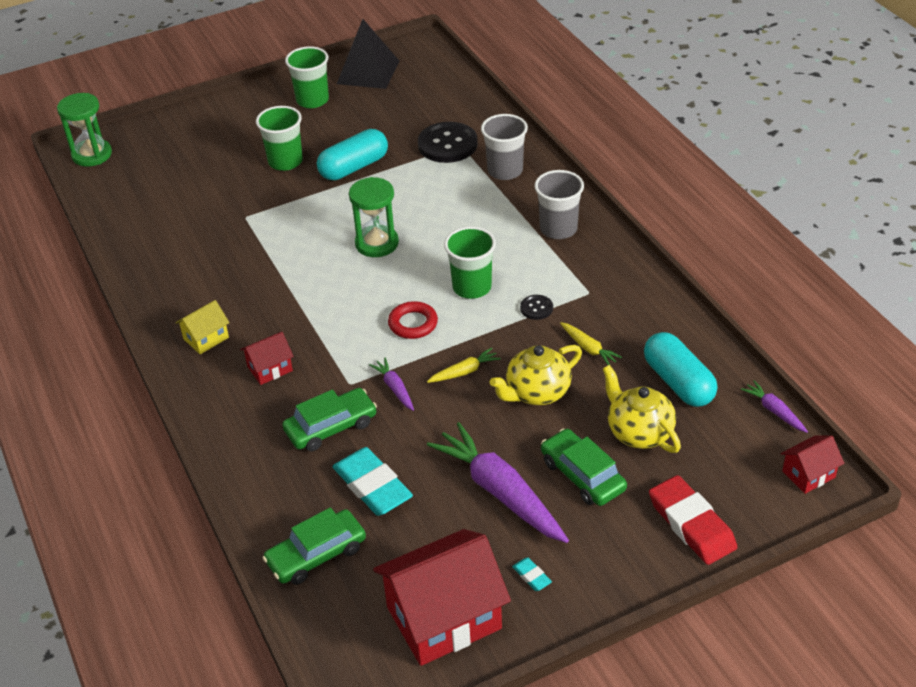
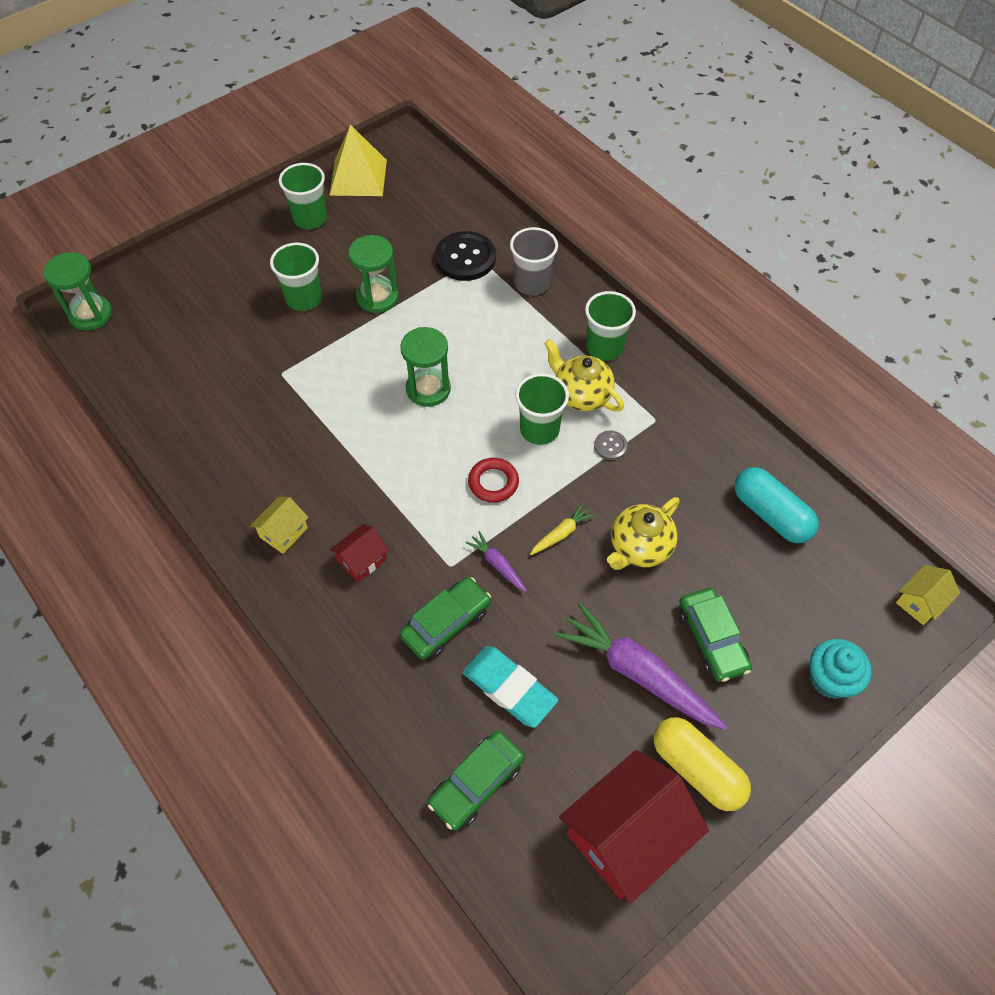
camera: 15 degrees left, 15 degrees up
turquoise capsule [317,129,388,180] -> green hourglass [348,235,399,313]
black pyramid [337,19,399,89] -> yellow pyramid [329,125,387,196]
turquoise eraser [512,558,552,591] -> yellow capsule [654,717,751,811]
black button [520,295,553,320] -> grey button [594,431,627,460]
grey cup [534,170,584,239] -> green cup [585,291,636,361]
green car [541,429,627,506] -> green car turned 150 degrees counterclockwise [679,588,752,682]
yellow carrot [560,322,622,365] -> none
yellow teapot [603,365,681,453] -> yellow teapot moved to [544,339,624,412]
red eraser [649,475,737,565] -> turquoise cupcake [810,639,872,699]
purple carrot [741,380,808,433] -> none
red house [781,435,844,494] -> yellow house [896,565,960,625]

